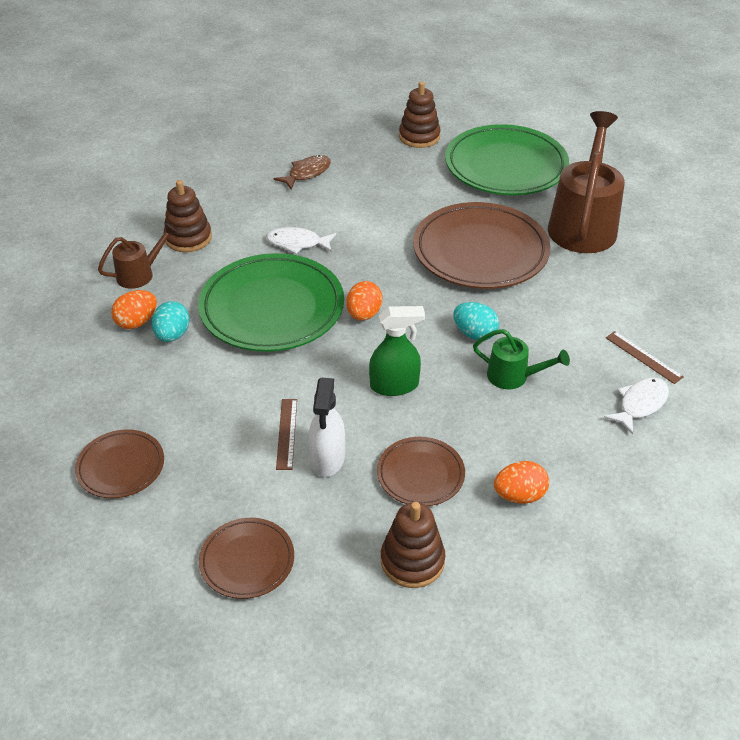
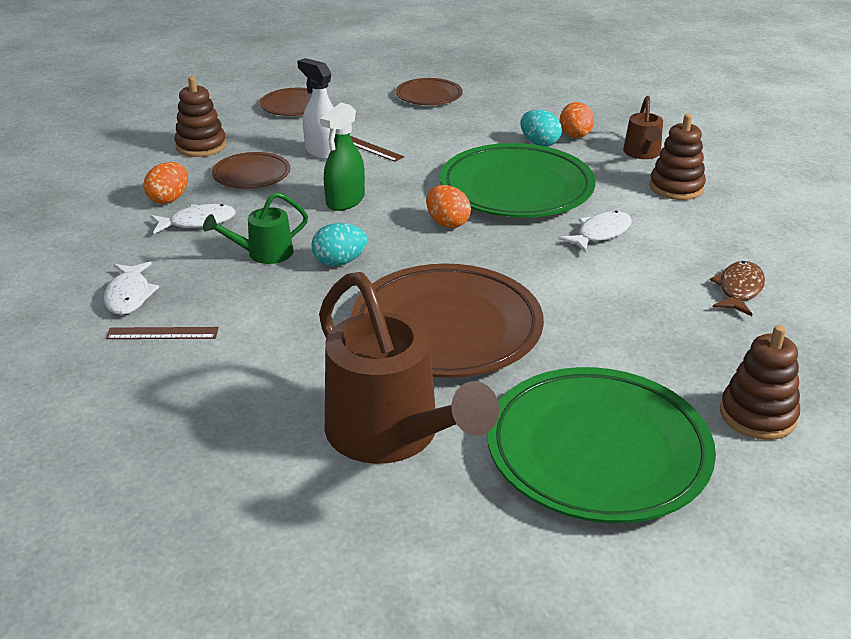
camera: 130 degrees right, 10 degrees down
brown fish [274,155,331,190] -> brown fish turned 150 degrees counterclockwise [710,261,765,316]
none -> white fish [151,204,236,234]

